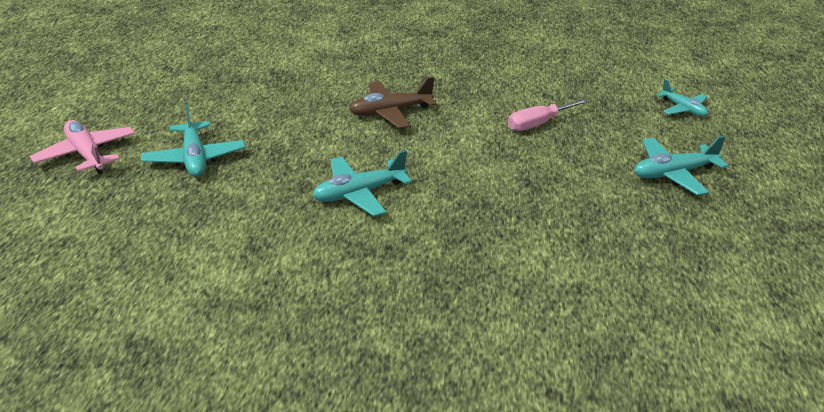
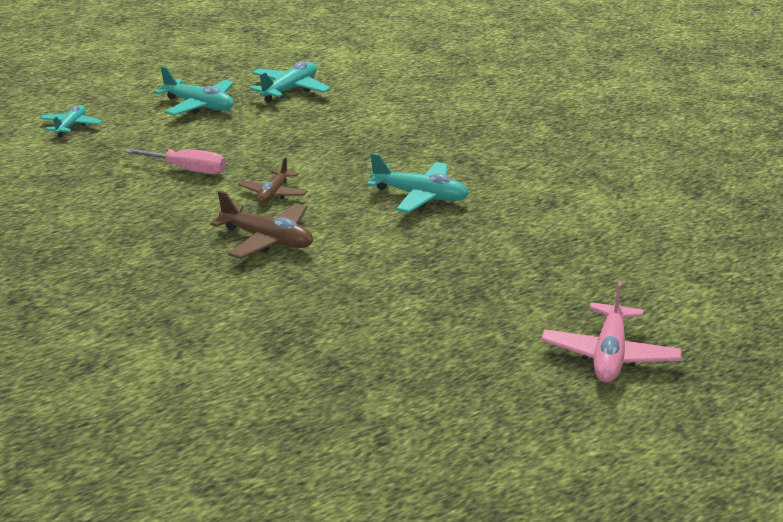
camera: 130 degrees left, 5 degrees down
turquoise plane [141,104,245,177] -> turquoise plane moved to [250,62,331,103]
none -> brown plane [238,157,307,204]

